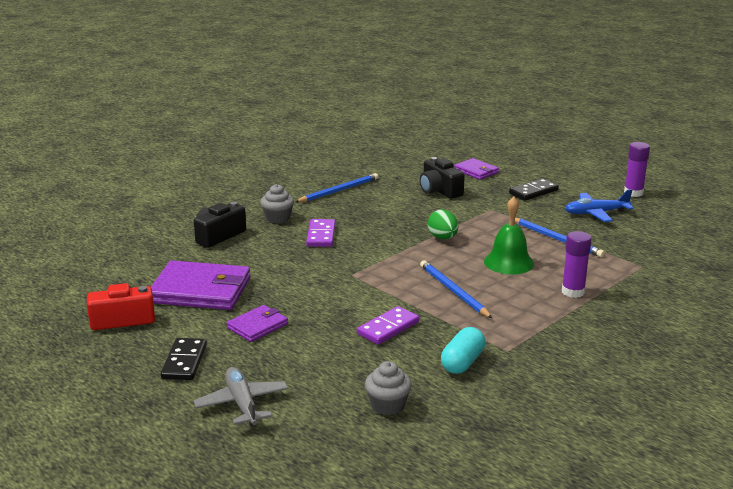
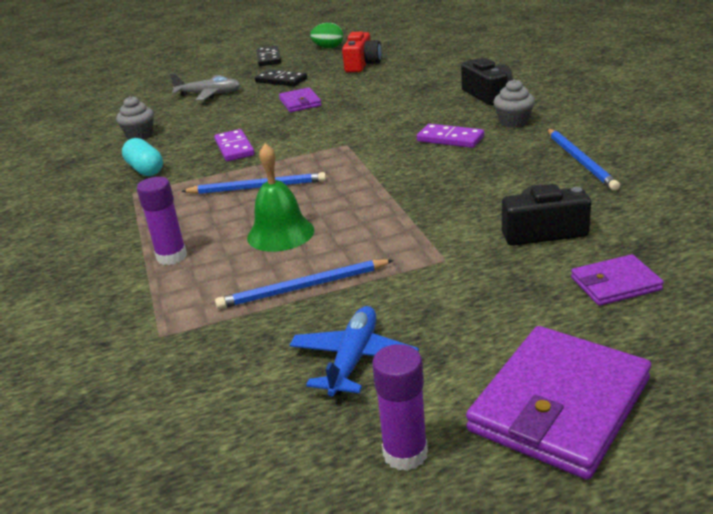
camera: 120 degrees right, 5 degrees up
purple wallet [151,260,250,310] -> purple wallet moved to [466,326,651,480]
green egg [428,210,458,239] -> green egg moved to [310,23,343,48]
black domino [509,178,559,201] -> black domino moved to [257,46,281,66]

